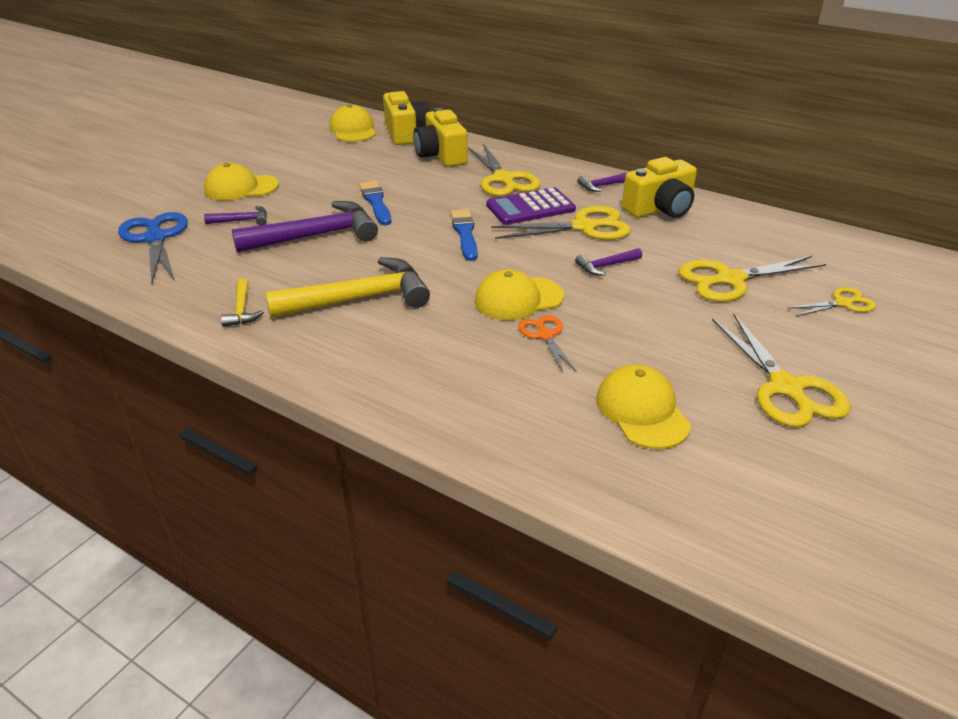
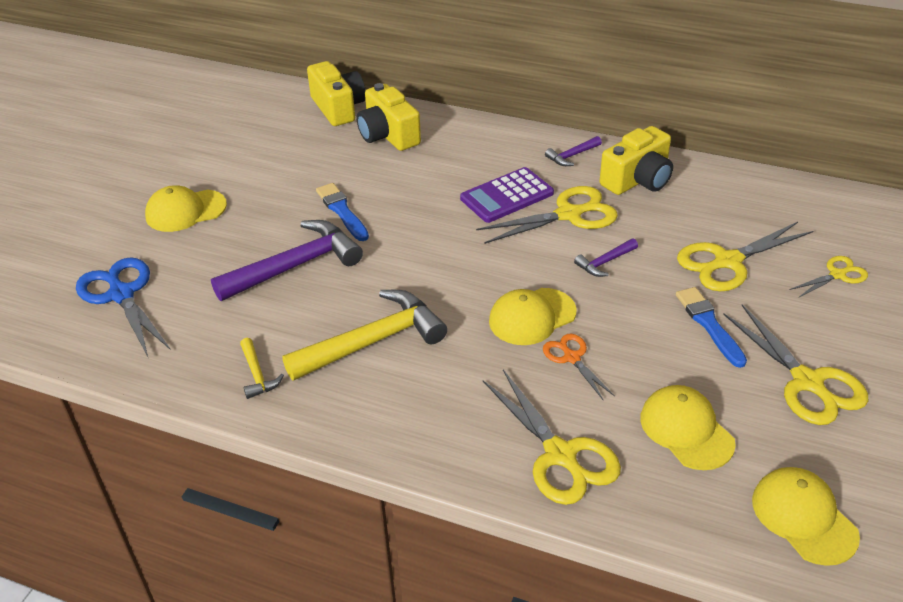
camera: 10 degrees left, 5 degrees up
purple hammer [204,206,267,225] -> none
yellow cap [329,104,376,142] -> yellow cap moved to [752,467,860,566]
blue brush [451,209,478,261] -> blue brush moved to [676,287,747,368]
yellow scissors [468,144,540,196] -> yellow scissors moved to [483,370,621,505]

